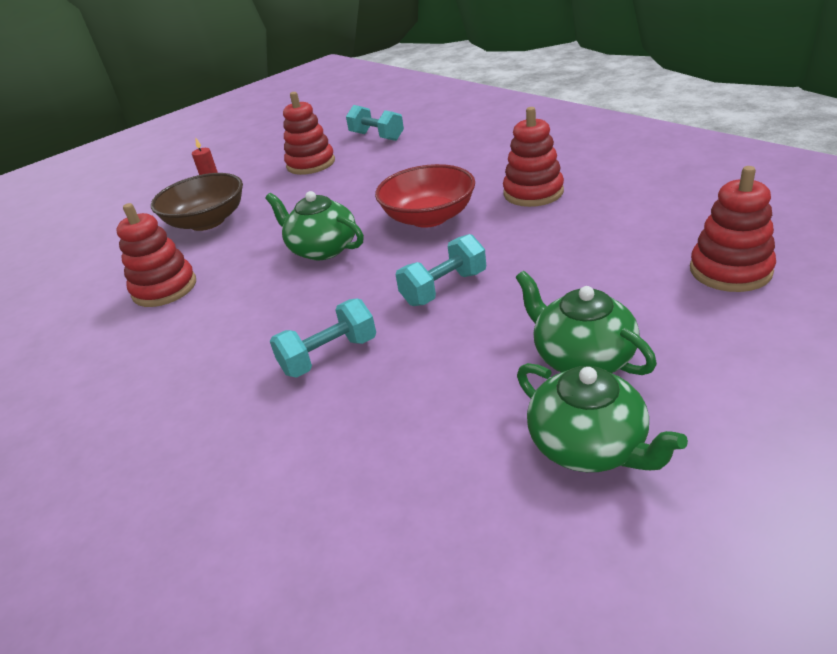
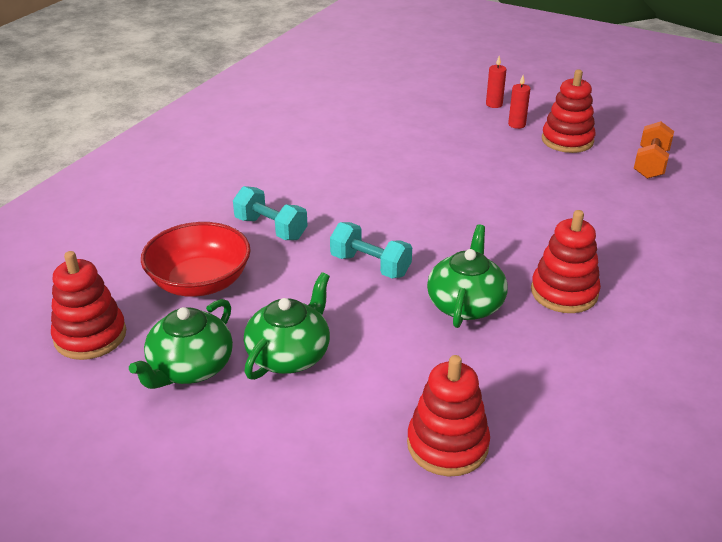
camera: 65 degrees right, 0 degrees up
red stacking toy [116,203,196,307] -> red stacking toy moved to [51,251,126,360]
brown bowl [151,173,243,231] -> none
green teapot [266,191,364,260] -> green teapot moved to [427,224,508,328]
turquoise dumbbell [346,105,404,141] -> orange dumbbell [634,121,674,179]
red bowl [375,164,475,228] -> red bowl moved to [141,222,251,297]
none -> red candle [508,75,530,129]

